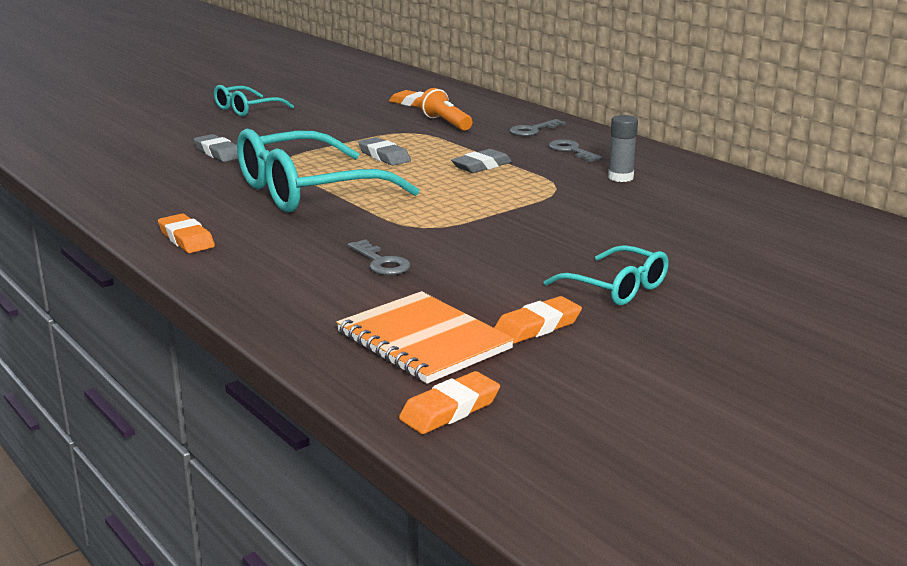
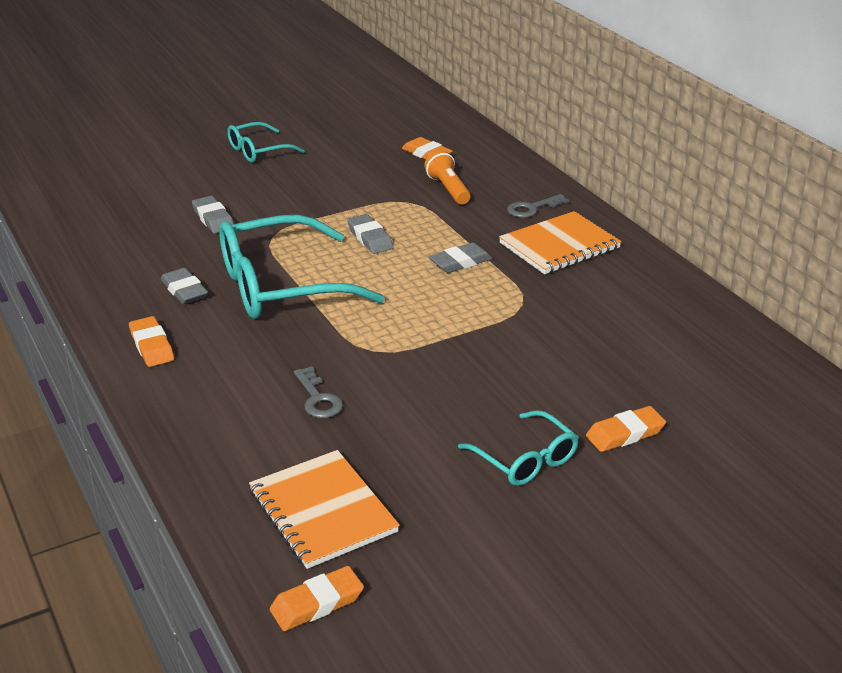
camera: 10 degrees right, 10 degrees up
orange eraser [494,296,582,344] -> orange eraser moved to [586,406,666,452]
grey key [549,139,603,162] -> orange notebook [499,211,622,274]
grey glue stick [608,115,638,182] -> none
none -> grey eraser [161,268,208,304]

